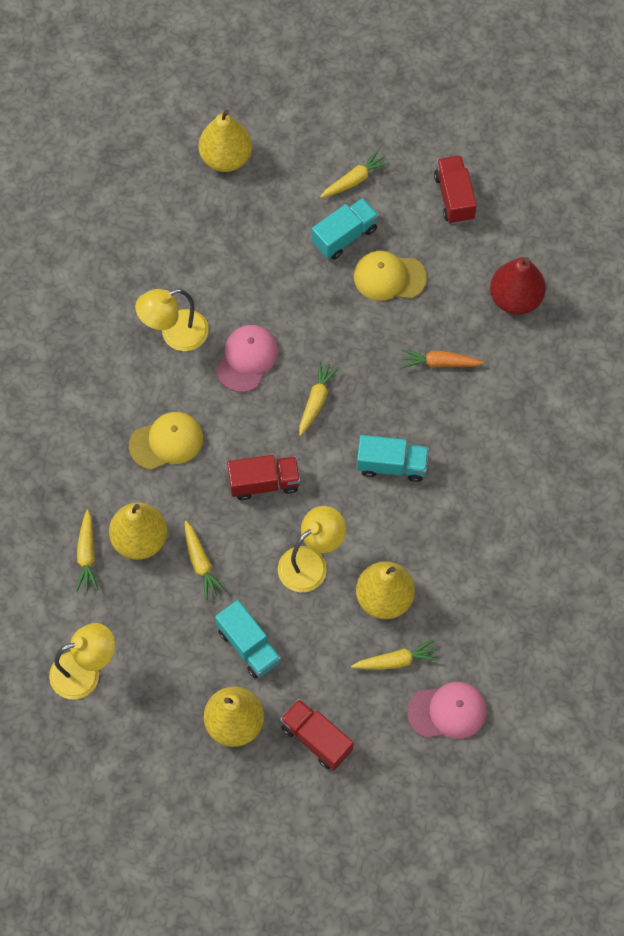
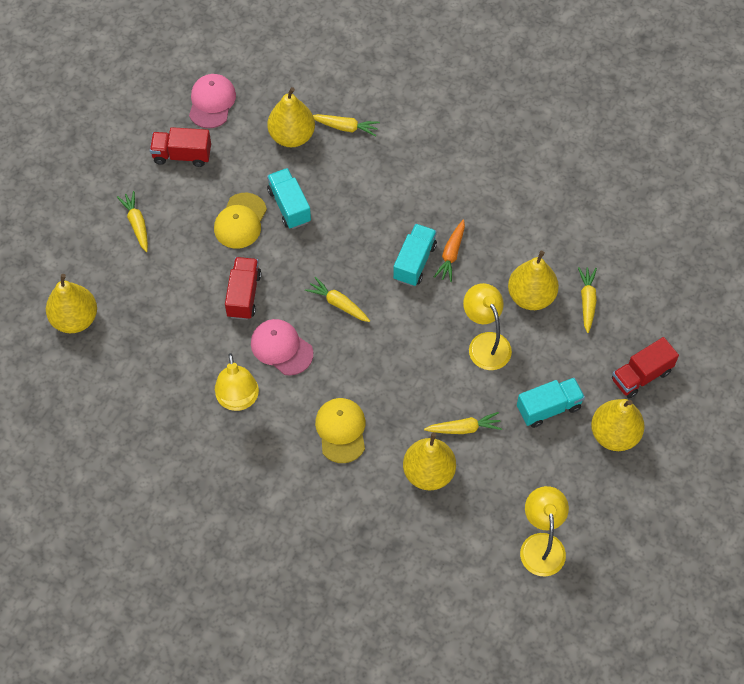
camera: 75 degrees left, 5 degrees down
yellow carrot [76,509,98,591] -> yellow carrot moved to [313,114,380,136]
red truck [227,455,300,500] -> red truck moved to [225,257,261,320]
turquoise truck [312,198,379,260] -> turquoise truck moved to [267,168,311,229]
orange carrot [401,349,484,368] -> orange carrot moved to [434,219,465,282]
pink cap [407,682,487,739] -> pink cap moved to [189,74,236,128]
red pear [490,257,546,315] -> yellow pear [268,87,315,147]

